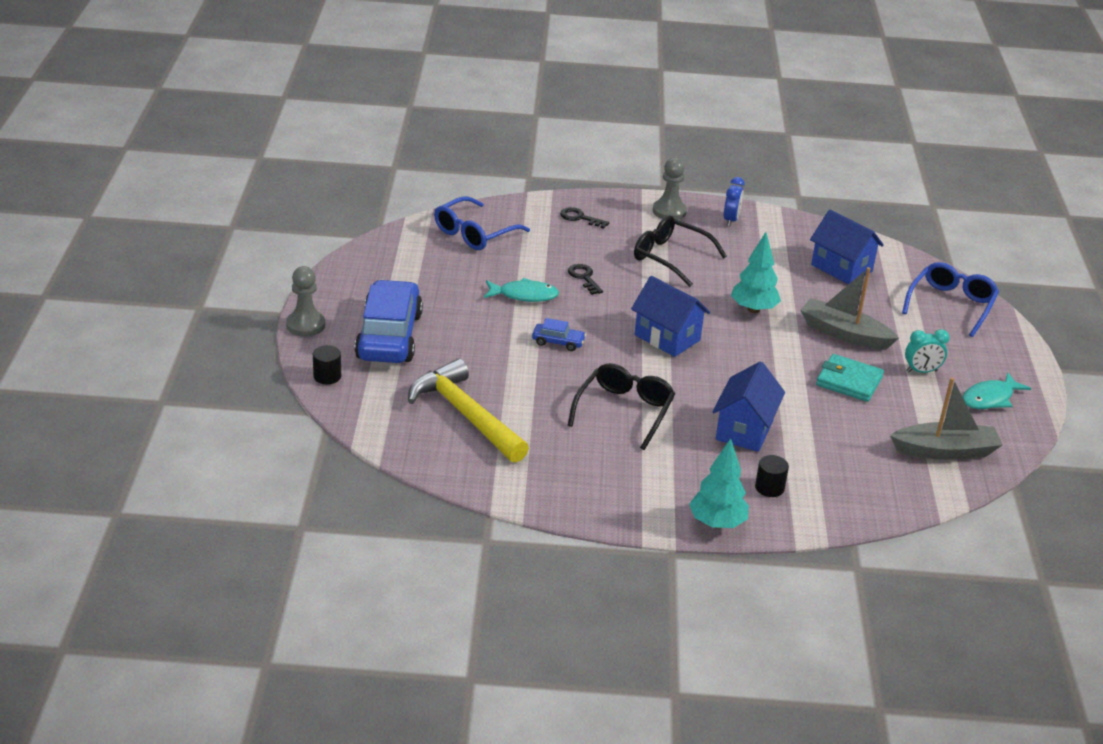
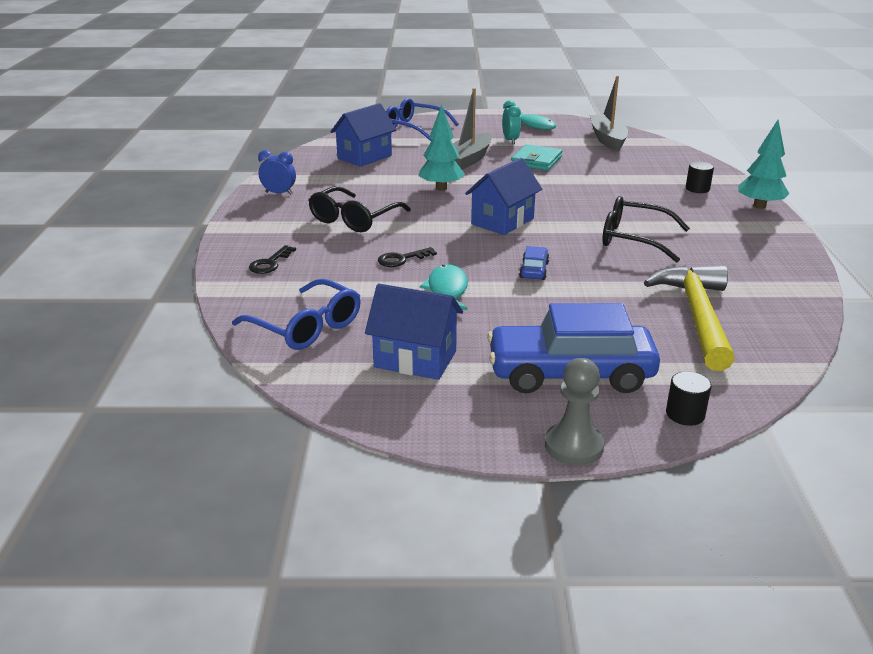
camera: 90 degrees left, 5 degrees down
yellow hammer [408,359,529,463] -> yellow hammer turned 135 degrees clockwise [644,265,735,371]
grey pawn [653,158,687,220] -> none
blue house [713,361,785,452] -> blue house moved to [365,284,463,380]

